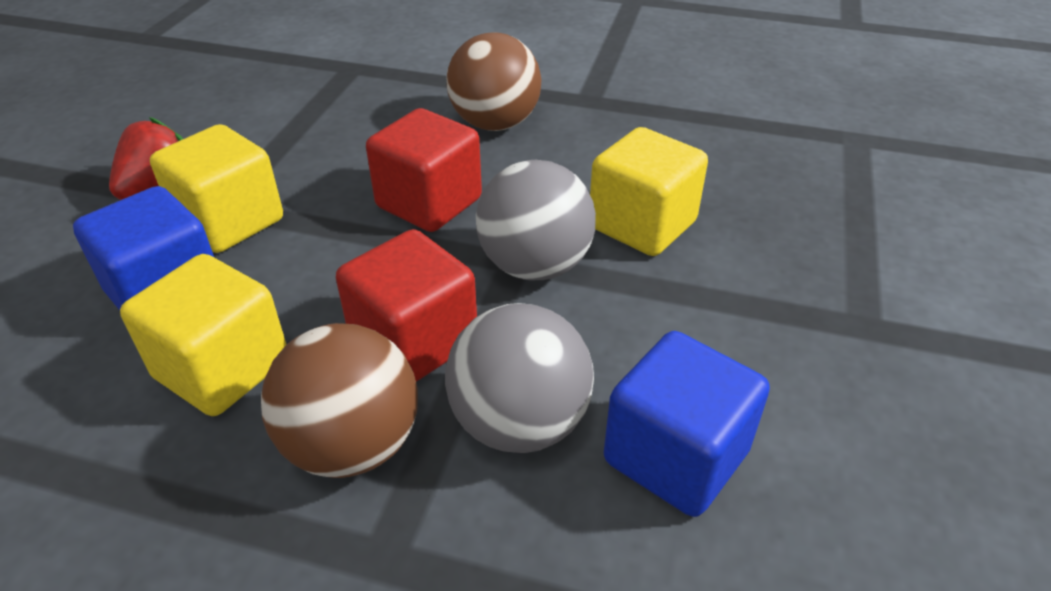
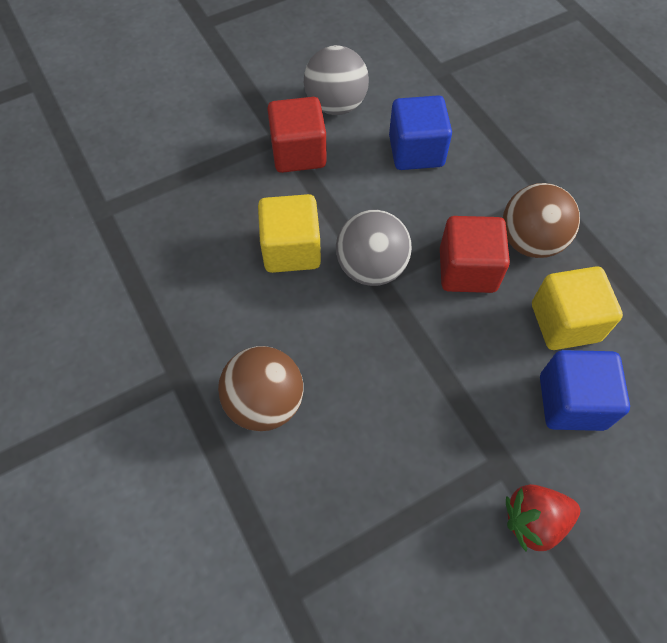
camera: 135 degrees left, 20 degrees up
yellow cube [150,124,283,253] -> none
red cube [366,108,482,232] -> red cube moved to [267,97,327,173]
grey ball [445,303,594,453] -> grey ball moved to [304,45,369,115]

